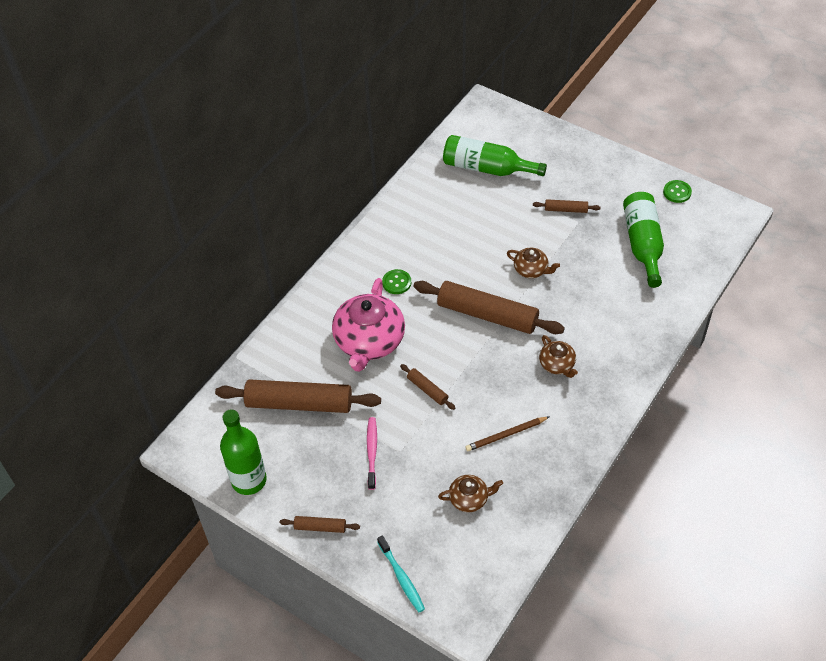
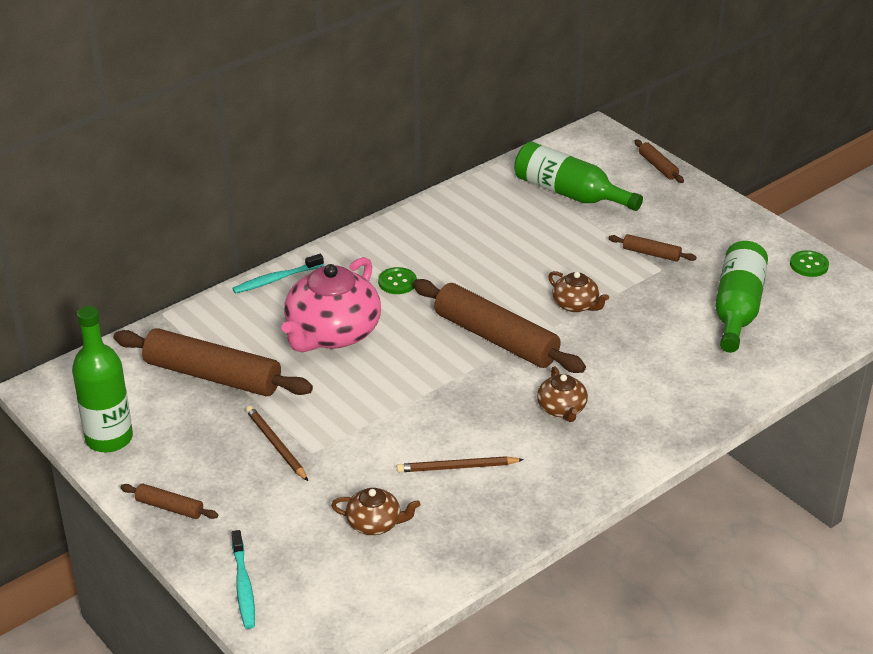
camera: 15 degrees right, 15 degrees down
pink toothbrush [367,417,377,490] -> brown pencil [246,406,308,481]
brown rolling pin [400,364,455,410] -> brown rolling pin moved to [634,139,684,183]
none -> turquoise toothbrush [232,254,324,294]

